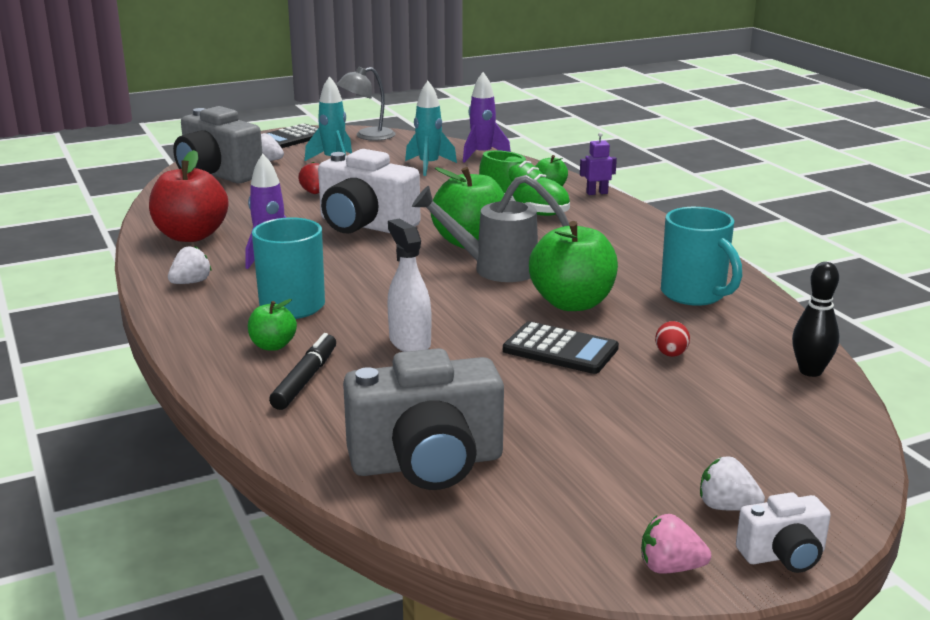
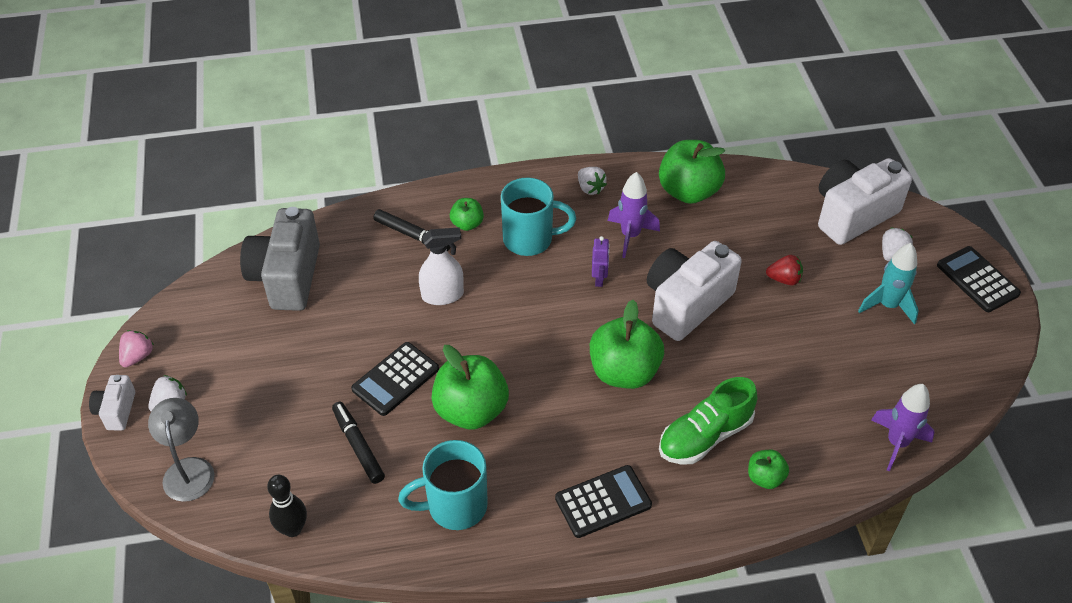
camera: 105 degrees right, 25 degrees up
red apple [149,150,229,242] -> green apple [659,140,725,204]
grey camera [173,106,262,183] -> white camera [818,158,912,245]
grey lamp [336,67,395,141] -> grey lamp moved to [148,398,215,502]
turquoise rocket [405,81,457,176] -> none
grey watering can [412,175,569,282] -> none
purple robot [580,132,617,195] -> purple robot moved to [592,236,610,287]
red egg [655,321,690,357] -> black marker [332,402,385,484]
none -> black calculator [555,465,652,538]

